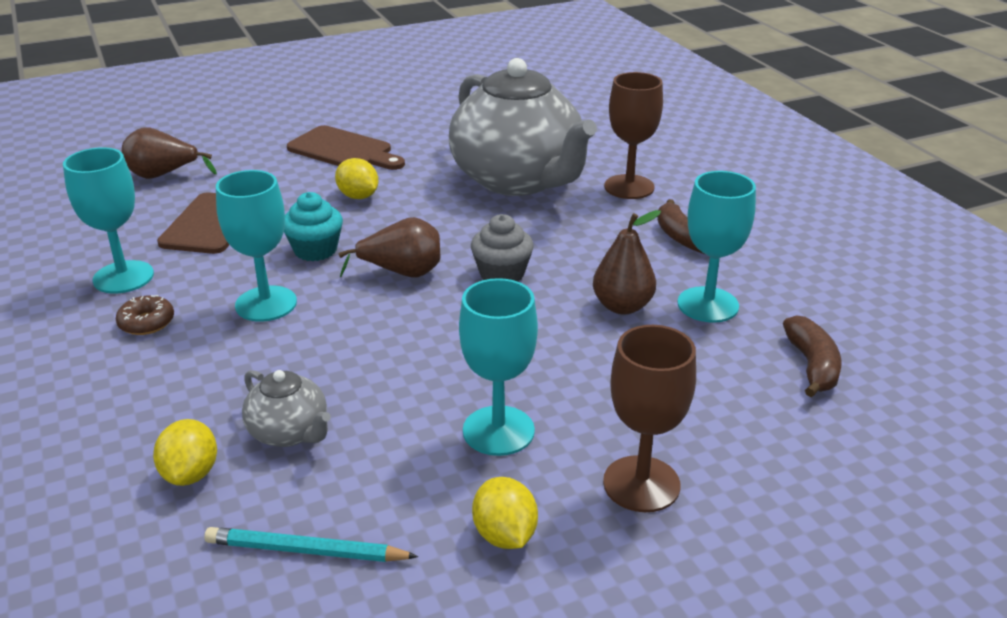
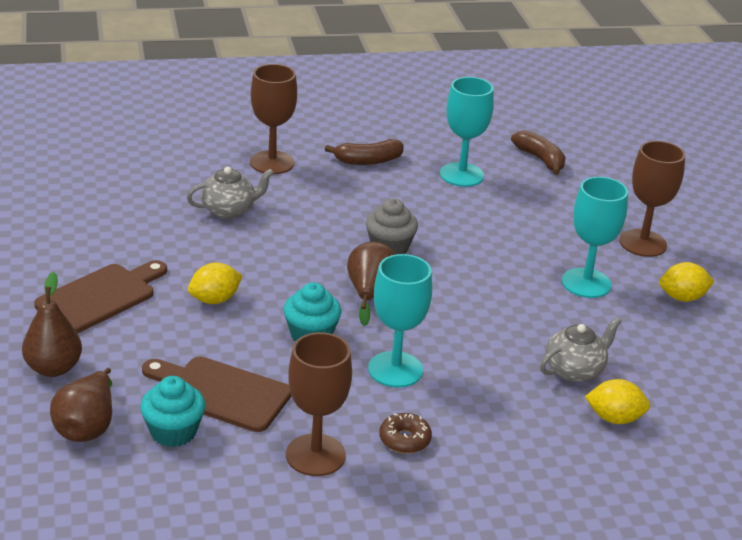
camera: 80 degrees left, 0 degrees up
turquoise goblet [63,147,154,294] -> brown goblet [286,332,352,476]
turquoise pencil [204,527,418,562] -> none
grey teapot [449,58,597,196] -> grey teapot [187,167,274,219], size x0.42
brown pear [593,210,661,314] -> brown pear moved to [22,272,82,377]
brown banana [783,315,841,397] -> brown banana turned 45 degrees clockwise [511,130,566,175]
none -> turquoise cupcake [140,376,205,447]

